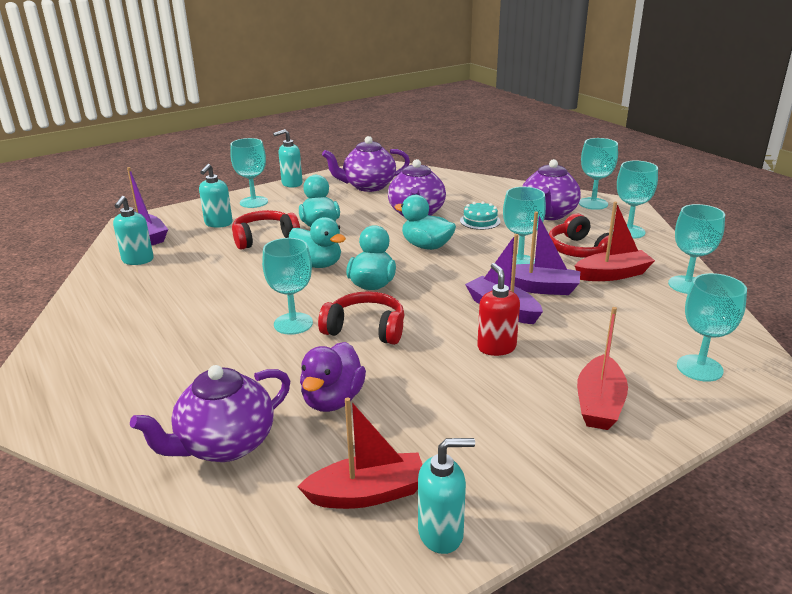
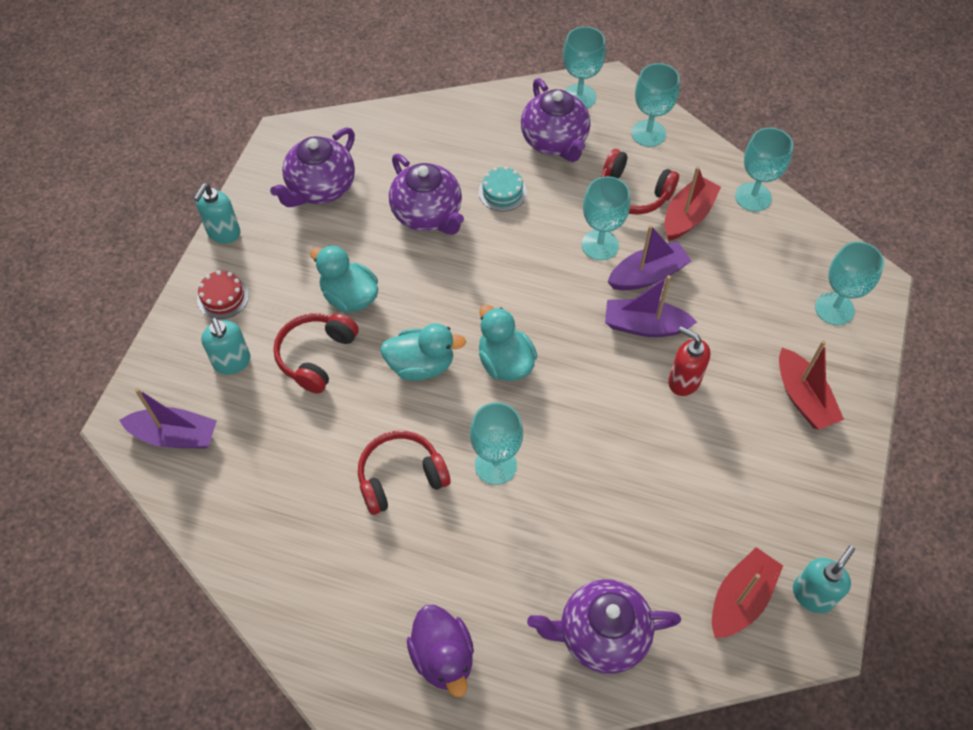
camera: 40 degrees left, 30 degrees up
turquoise soap dispenser [113,196,154,265] -> none
purple teapot [130,365,290,462] -> purple teapot turned 75 degrees clockwise [527,579,681,674]
turquoise goblet [230,138,268,208] -> red cake [197,270,249,319]
purple duck [300,342,366,412] -> purple duck moved to [407,605,474,697]
red headphones [318,291,404,345] -> red headphones moved to [358,431,451,515]
turquoise duck [395,195,456,250] -> none

